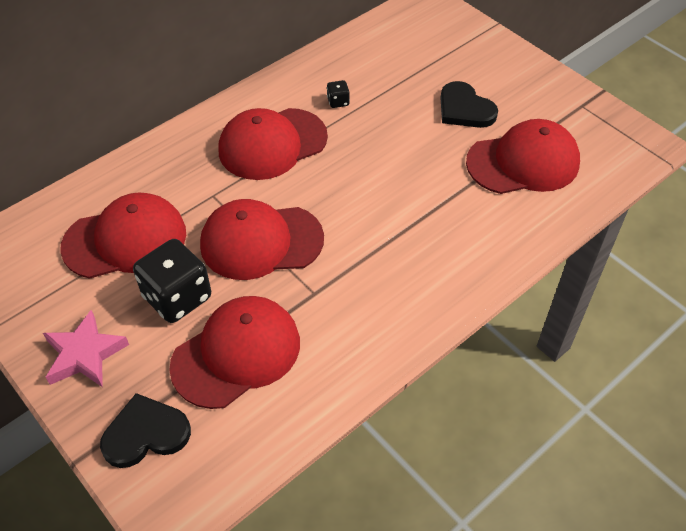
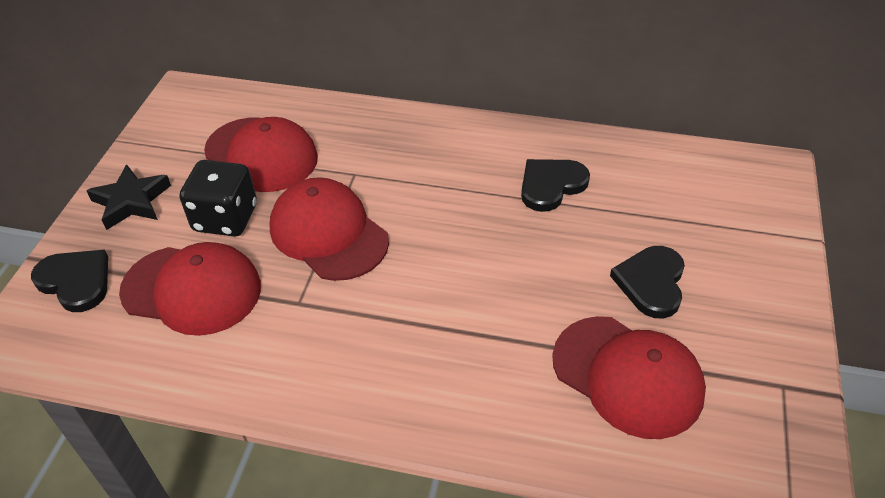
camera: 55 degrees right, 5 degrees down
pink star [43,310,129,387] -> black star [86,164,171,230]
red cap [218,108,328,180] -> none
black dice [327,80,350,108] -> black heart [521,159,590,212]

